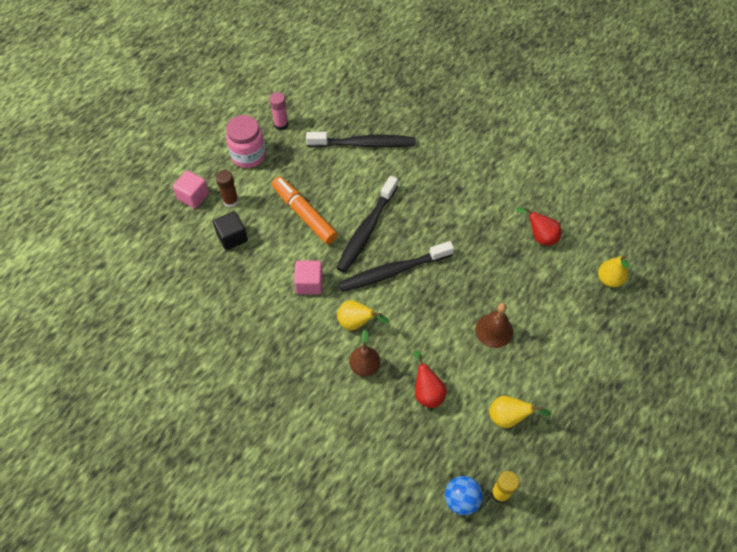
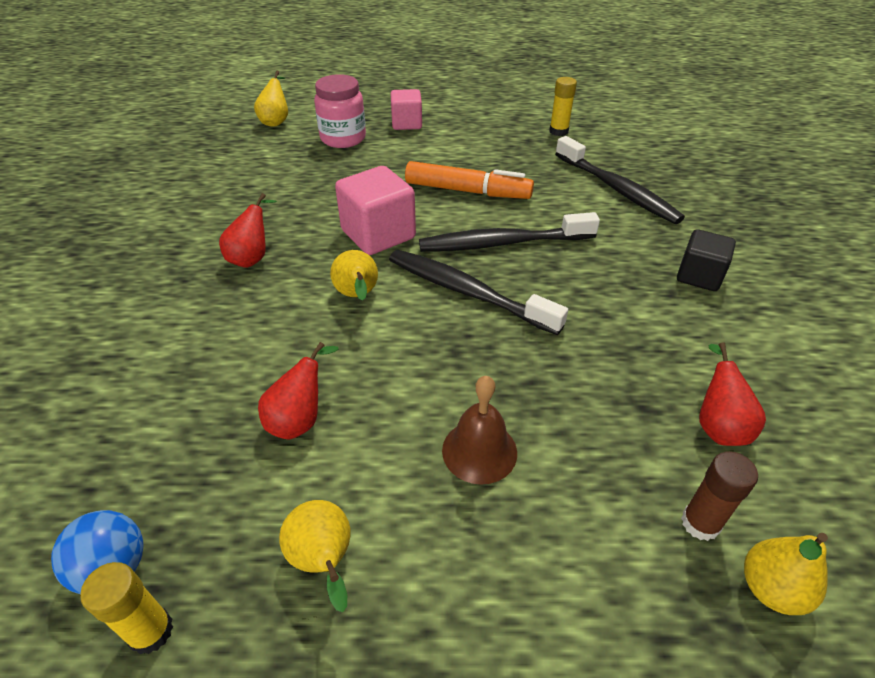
camera: 55 degrees right, 15 degrees down
black cube [213,211,248,250] -> black cube moved to [677,229,736,291]
brown glue stick [216,170,239,208] -> brown glue stick moved to [681,451,758,541]
pink jar [226,115,266,168] -> pink jar moved to [314,74,366,148]
pink glue stick [270,92,289,130] -> yellow glue stick [549,77,577,136]
orange marker [272,176,338,244] -> orange marker turned 90 degrees clockwise [405,161,534,199]
pink cube [294,260,323,295] -> pink cube [335,166,416,255], size x1.54
brown pear [349,329,380,377] -> none
none -> red pear [219,193,277,268]
none -> yellow pear [254,71,288,127]

